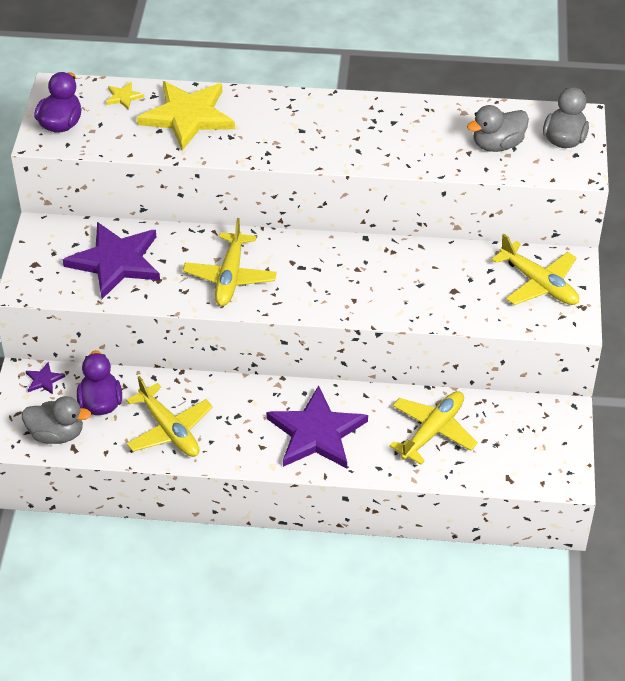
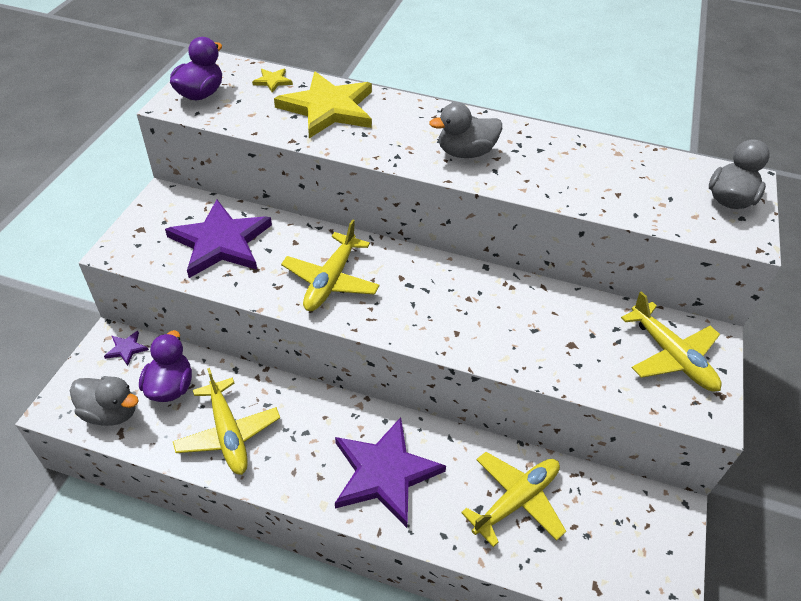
camera: 10 degrees right, 0 degrees up
grey duck [467,105,529,152] -> grey duck moved to [429,102,502,158]

